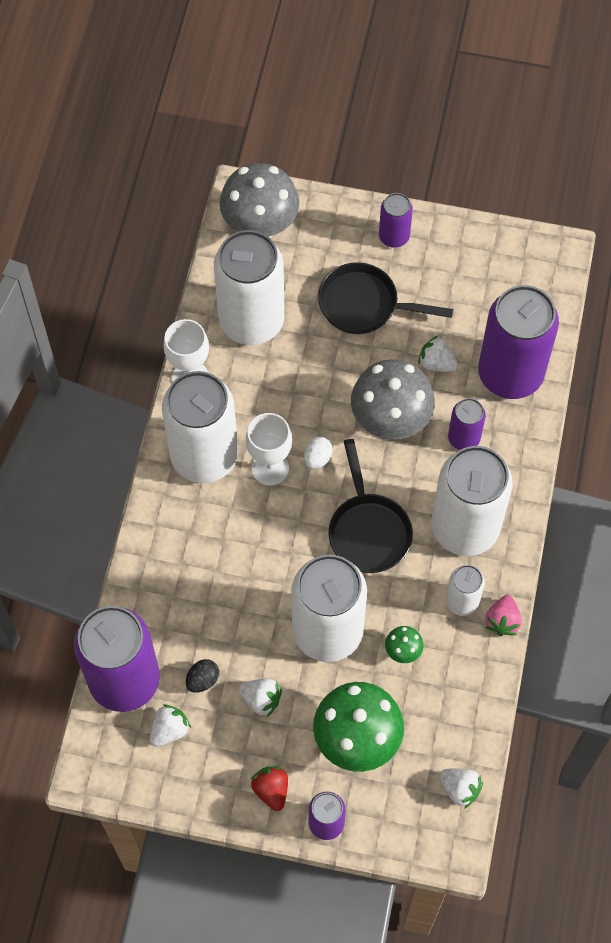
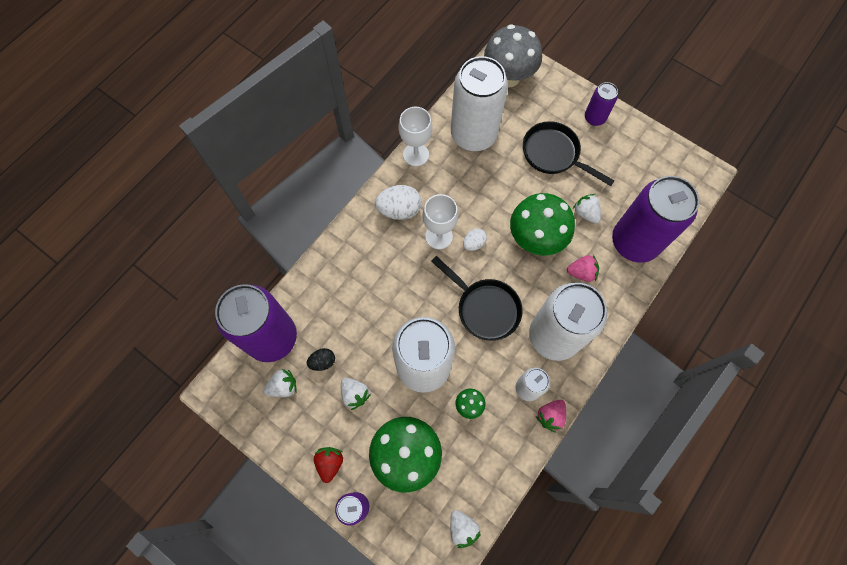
camera: 25 degrees right, 5 degrees up
white can [162,371,238,483] -> white egg [375,185,421,220]
black pan [329,439,413,573] -> black pan turned 60 degrees counterclockwise [431,256,523,341]
grey mushroom [351,359,435,439] -> green mushroom [510,193,575,256]
purple can [448,398,486,450] -> pink strawberry [567,255,599,282]

